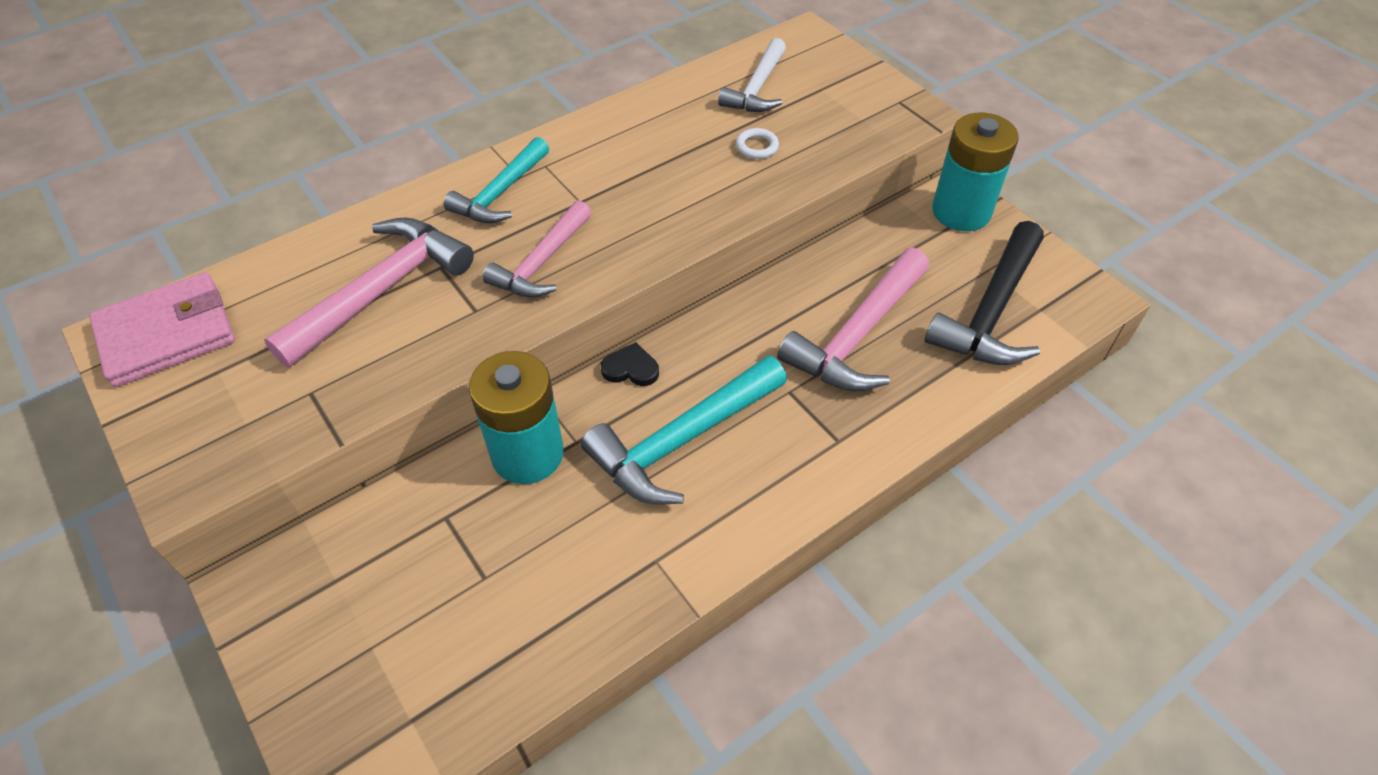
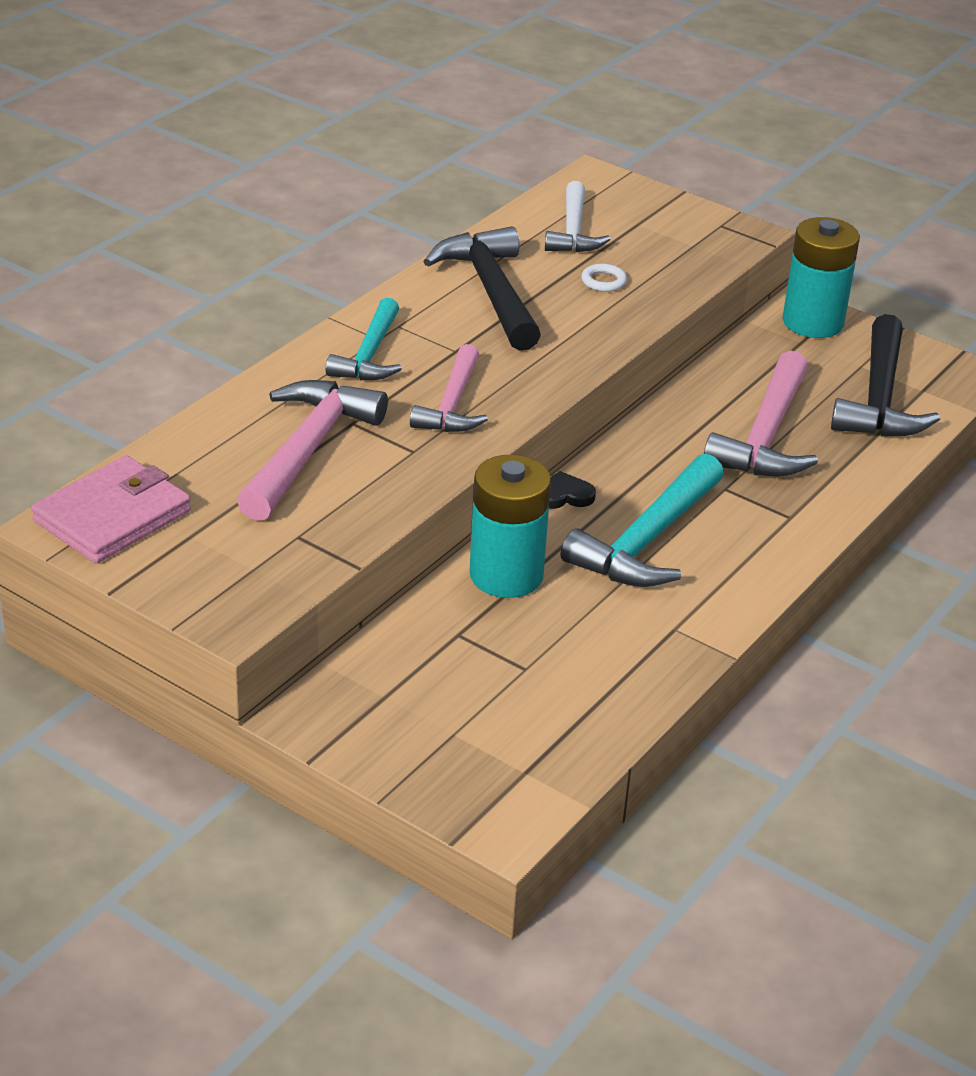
camera: 20 degrees left, 15 degrees down
none -> black hammer [423,226,541,351]

